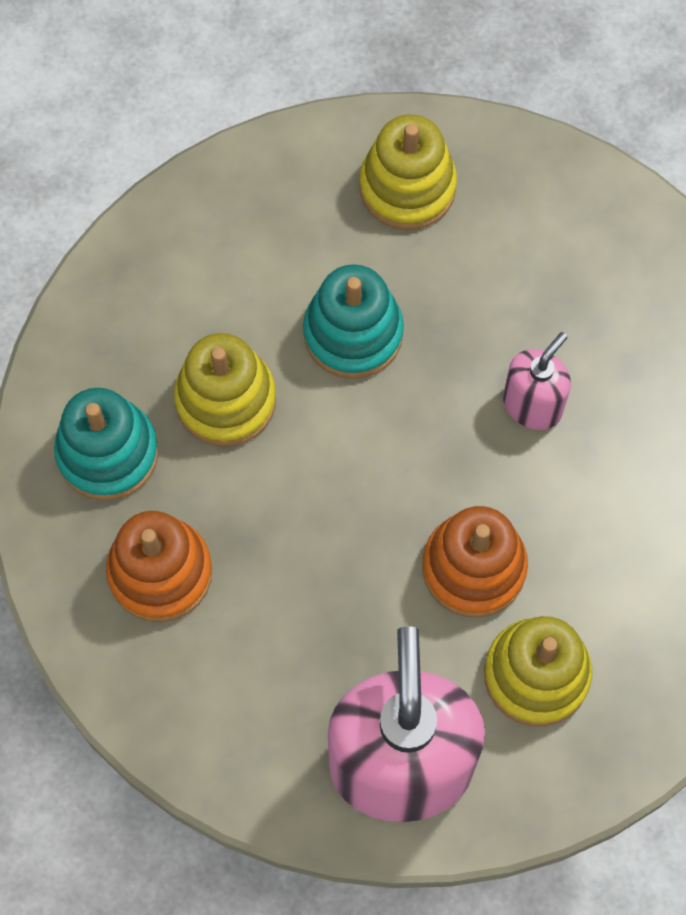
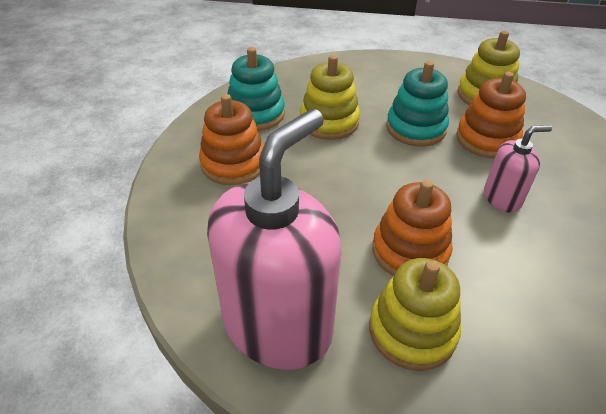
camera: 35 degrees right, 25 degrees down
none -> orange stacking toy [456,72,526,159]

